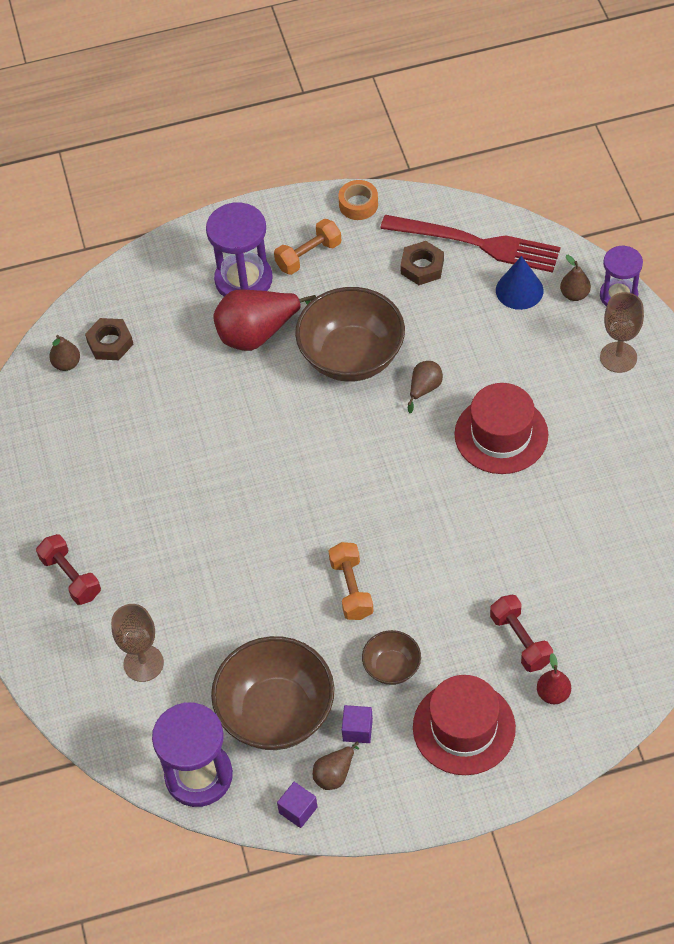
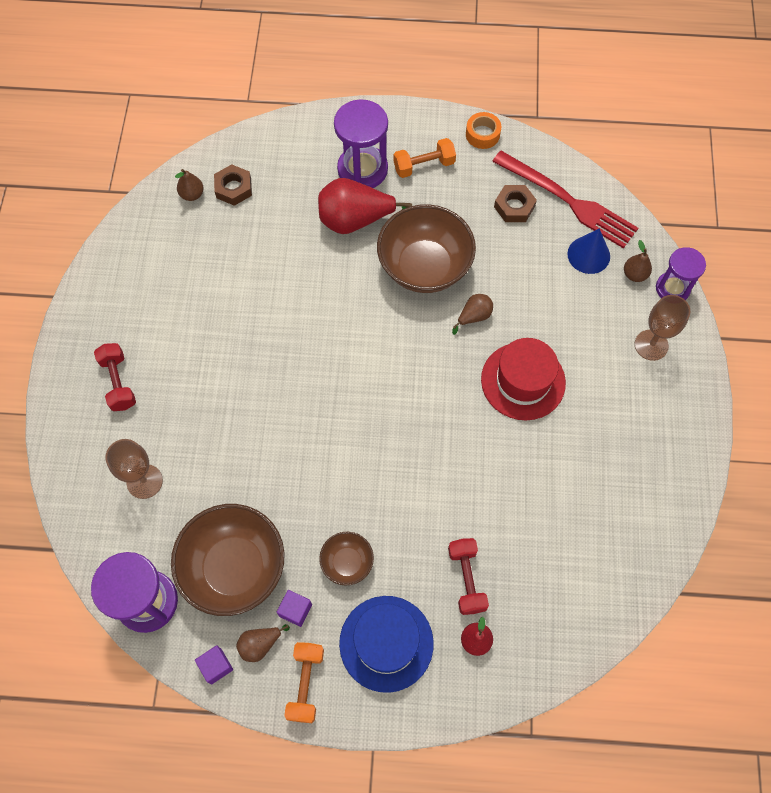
camera: 15 degrees right, 10 degrees up
orange dumbbell [329,542,374,620] -> orange dumbbell moved to [284,642,324,723]
red hat [413,675,516,775] -> blue hat [339,596,434,693]

